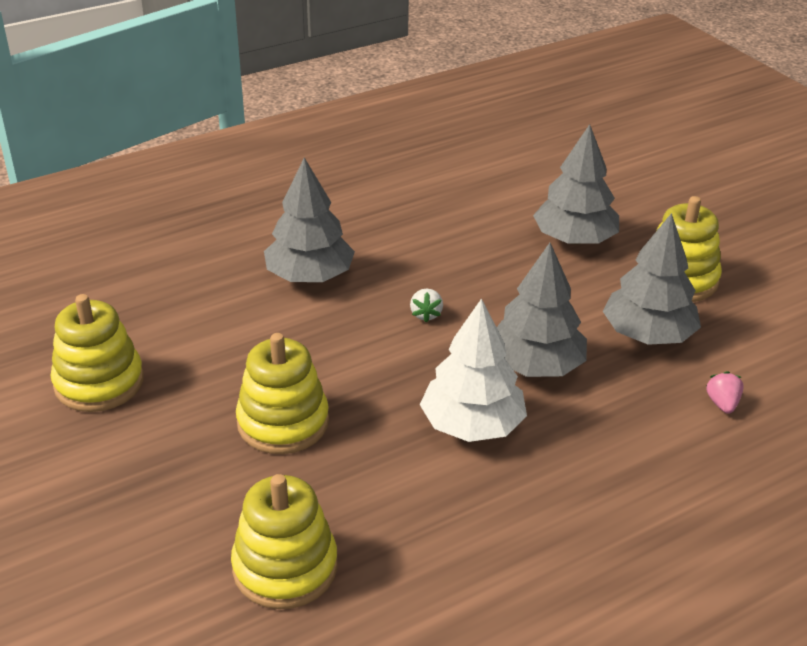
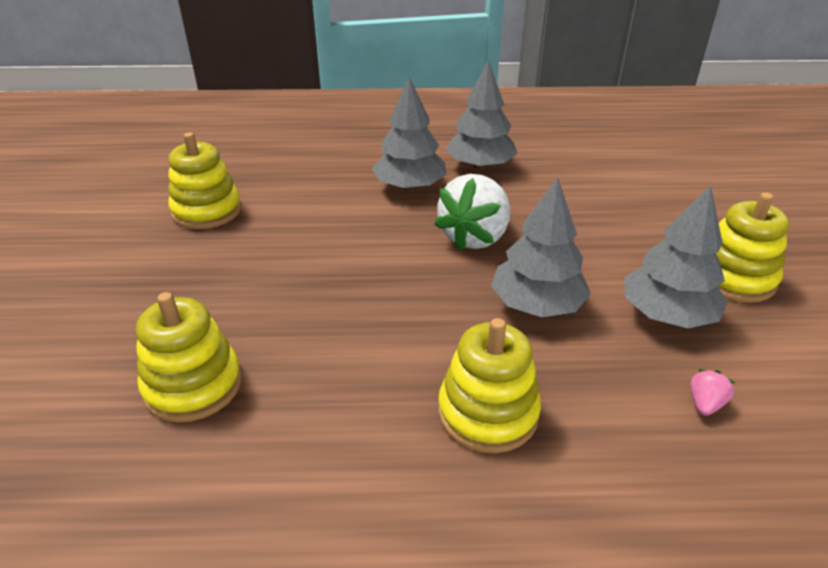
camera: 30 degrees right, 0 degrees up
yellow stacking toy [236,333,329,454] -> yellow stacking toy moved to [438,318,541,453]
white strawberry [410,289,443,323] -> white strawberry [434,174,510,251], size x2.49
white tree [420,298,527,442] -> none
grey tree [533,124,619,245] -> grey tree moved to [446,60,518,170]

